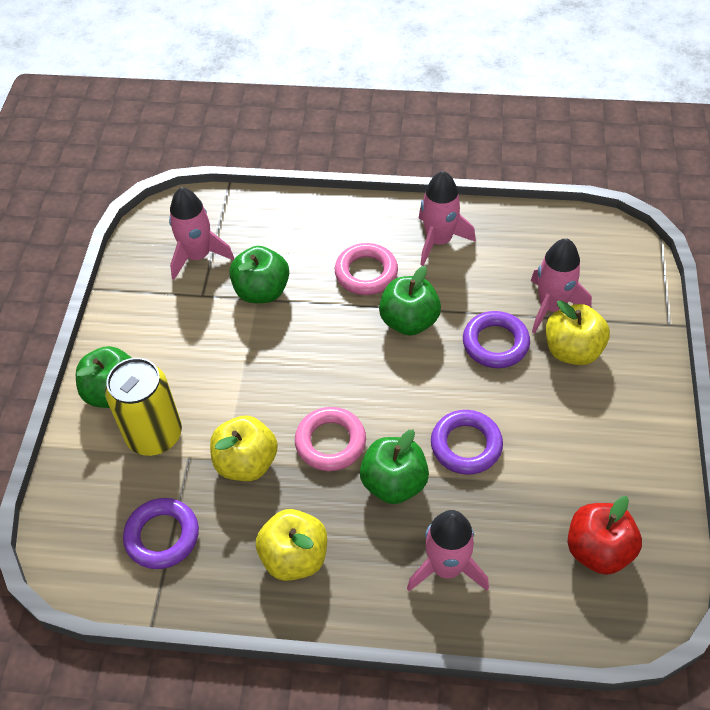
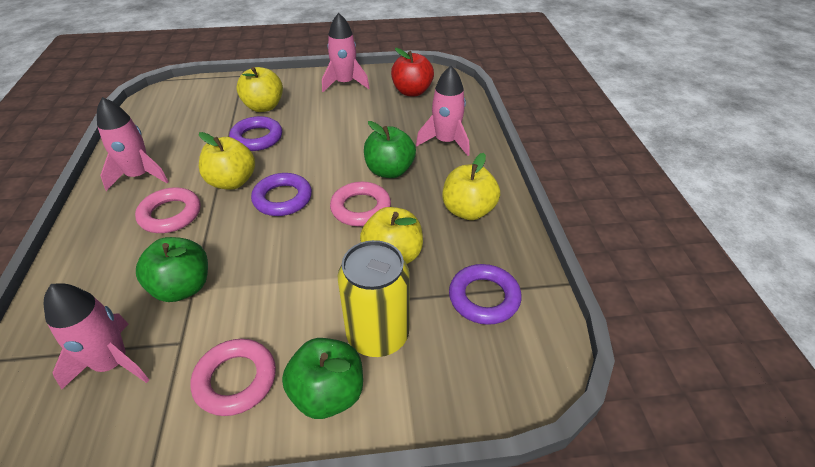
camera: 105 degrees left, 10 degrees down
green apple [379,266,441,336] -> yellow apple [199,132,255,190]
purple ring [431,410,503,475] -> purple ring moved to [251,173,312,216]
pink rocket [531,238,592,334] -> pink rocket moved to [322,13,369,92]
none -> pink ring [191,339,276,416]

